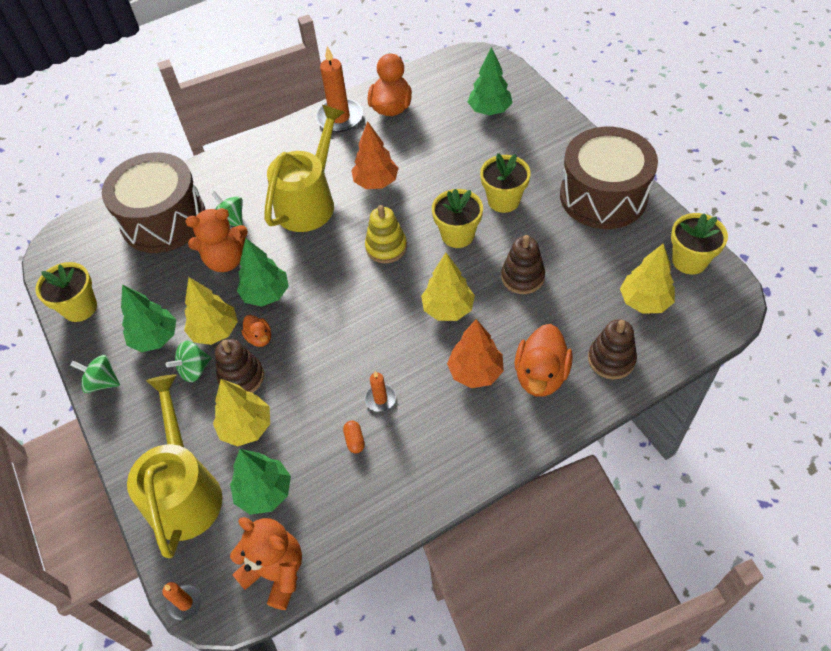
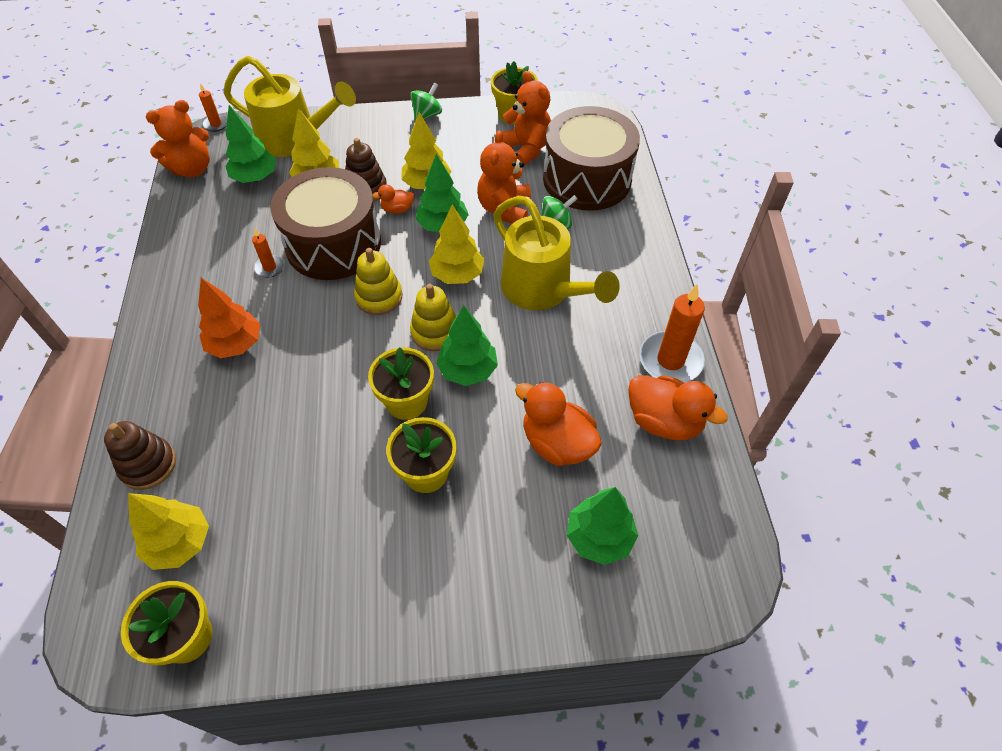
camera: 110 degrees right, 0 degrees up
green tree [121,285,176,352] -> green tree moved to [436,305,498,386]
green spinning top [166,341,211,382] -> none
orange capsule [343,421,365,453] -> none
orange tree [351,121,398,189] -> none
yellow tree [421,253,475,321] -> yellow tree moved to [429,205,484,284]
brown stacking toy [501,235,545,294] -> none
orange duck [515,324,573,397] -> orange duck moved to [515,381,602,466]
brown drum [560,127,658,229] -> brown drum moved to [270,167,381,280]
none -> yellow stacking toy [354,248,402,315]
none -> orange teddy bear [502,71,551,166]

